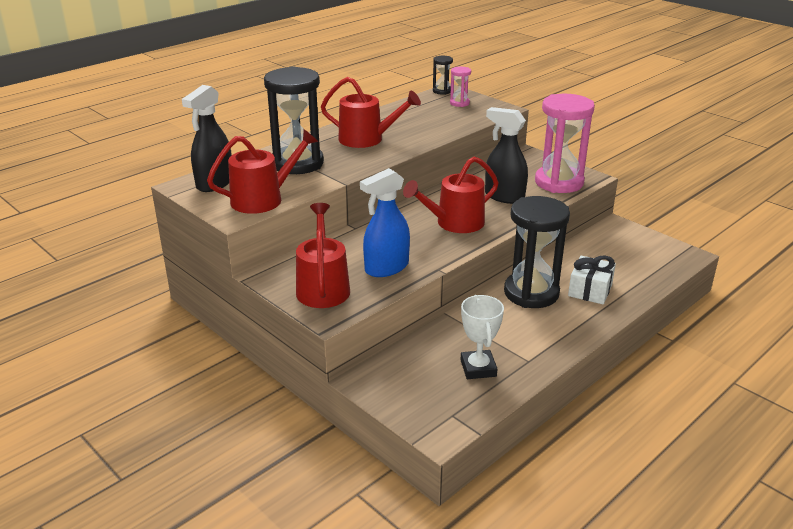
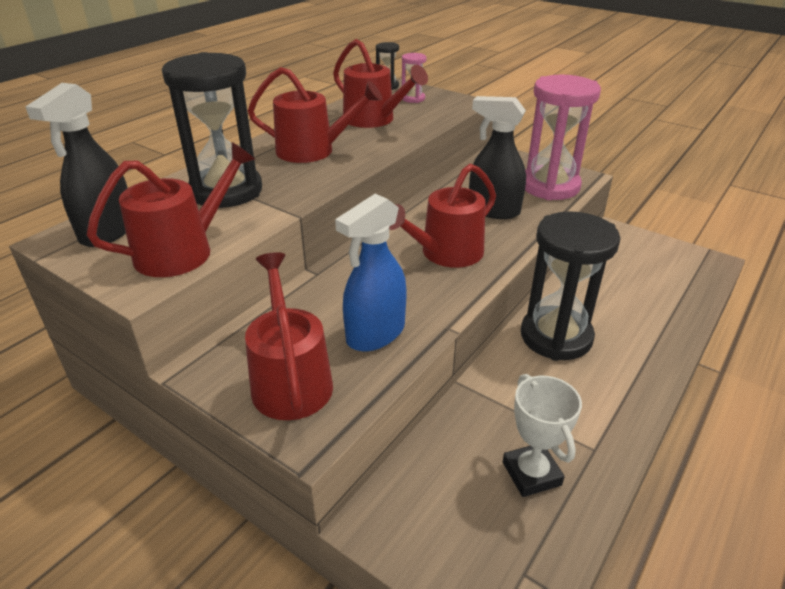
camera: 10 degrees left, 5 degrees up
white gift [568,255,616,304] -> none
none -> red watering can [333,39,428,128]

